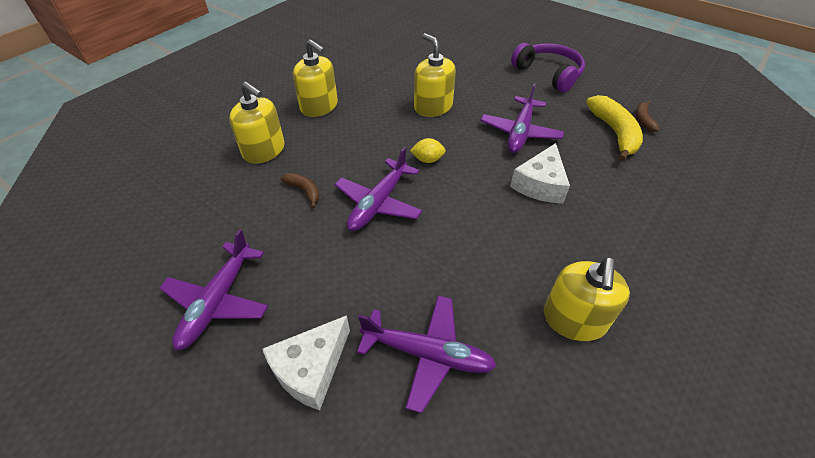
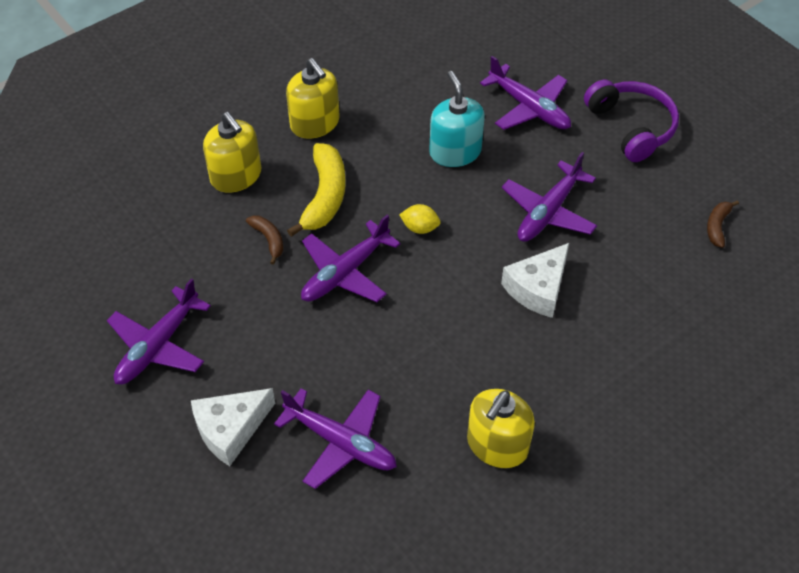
camera: 15 degrees right, 5 degrees up
yellow soap dispenser [414,33,456,117] -> turquoise soap dispenser [429,71,485,167]
yellow banana [586,95,643,161] -> yellow banana moved to [287,143,346,237]
none -> purple plane [480,56,571,130]

